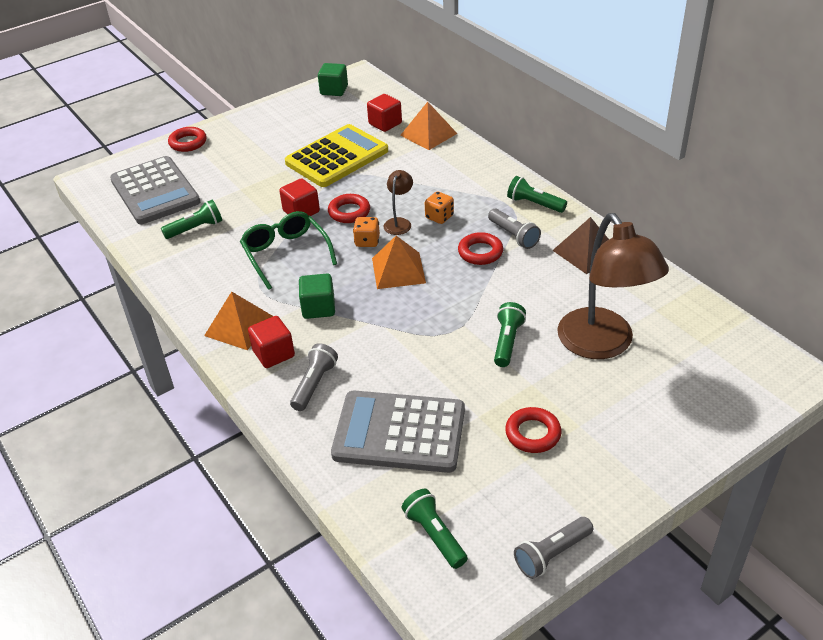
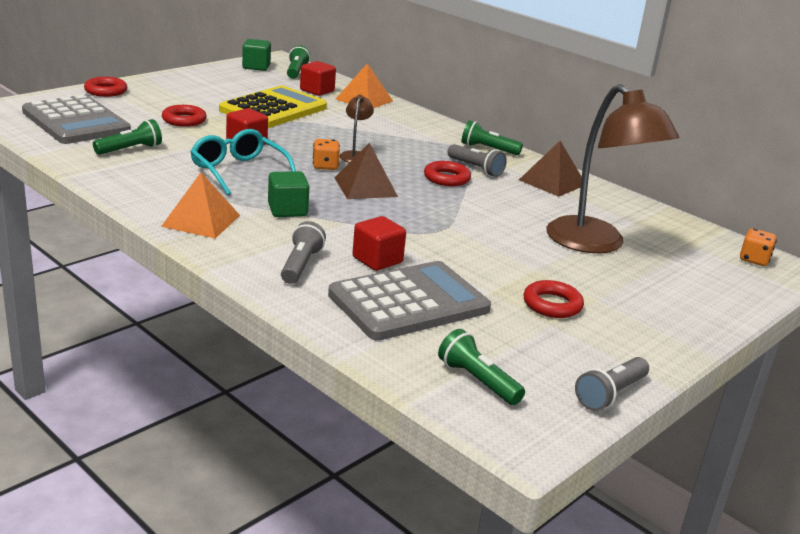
camera: 15 degrees left, 15 degrees down
green glasses [240,211,337,290] -> turquoise glasses [190,129,296,195]
red cube [248,316,295,368] -> red cube moved to [352,216,406,271]
red ring [328,194,370,223] -> red ring moved to [162,105,207,127]
grey calculator [331,390,465,473] -> grey calculator turned 150 degrees clockwise [328,261,491,341]
orange pyramid [372,236,426,289] -> brown pyramid [335,143,398,199]
orange dice [425,191,454,224] -> orange dice moved to [740,228,777,266]
green flashlight [494,302,526,367] -> green flashlight moved to [287,46,310,79]

